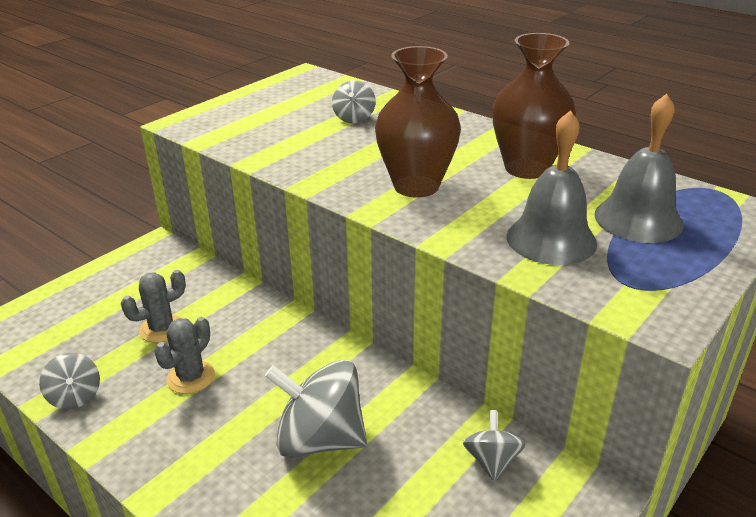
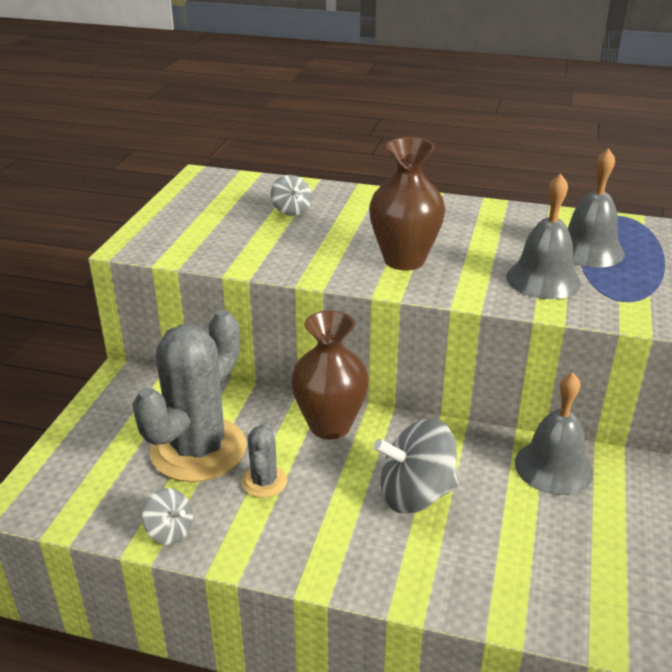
camera: 25 degrees left, 0 degrees up
grey cactus [121,270,186,343] -> grey cactus [132,310,246,482], size x2.19
grey spinning top [463,410,525,481] -> grey bell [515,372,593,495]
brown vase [492,33,576,179] -> brown vase moved to [291,310,369,440]

